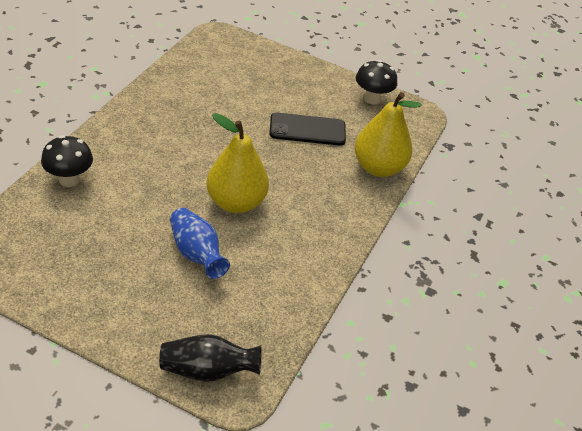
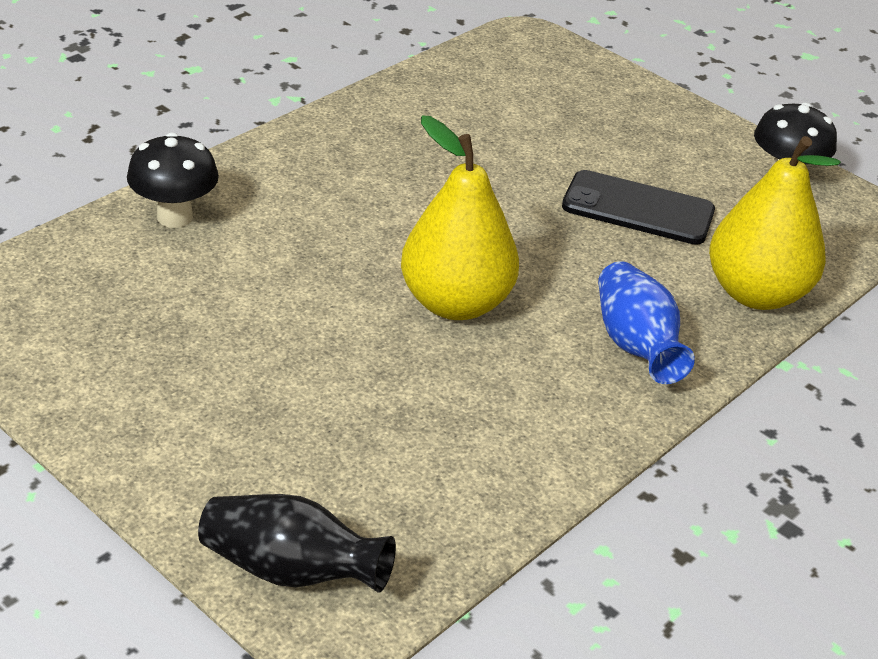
camera: 20 degrees right, 5 degrees down
blue vase [170,208,230,279] -> blue vase moved to [598,261,695,384]

